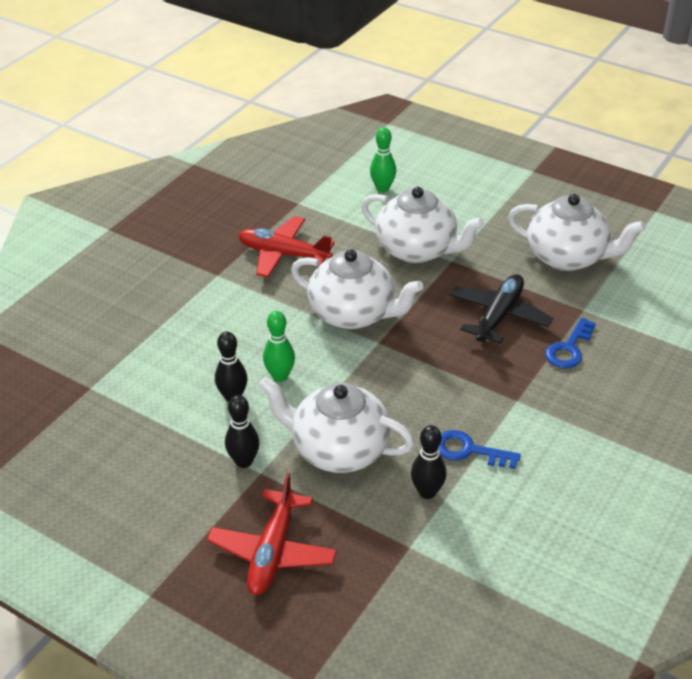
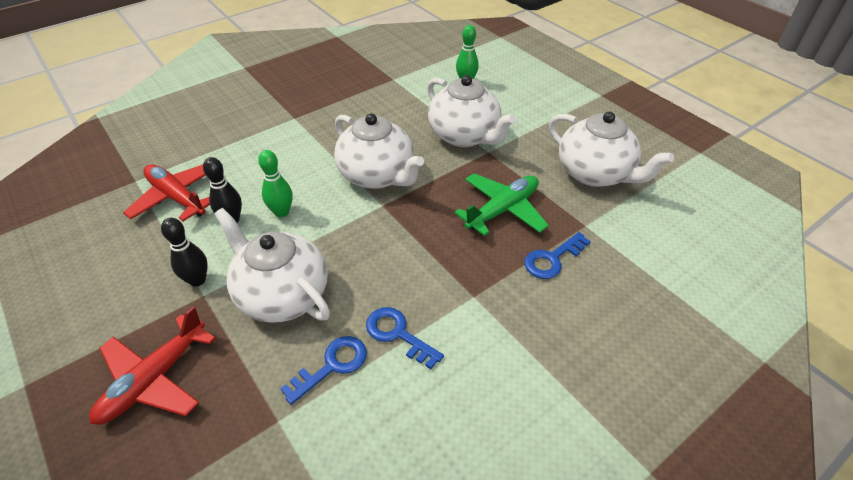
camera: 20 degrees right, 5 degrees up
red plane [238,216,335,278] -> red plane moved to [123,164,210,221]
black bowling pin [411,425,447,499] -> blue key [280,336,367,405]
black plane [450,274,553,343] -> green plane [455,173,549,236]

